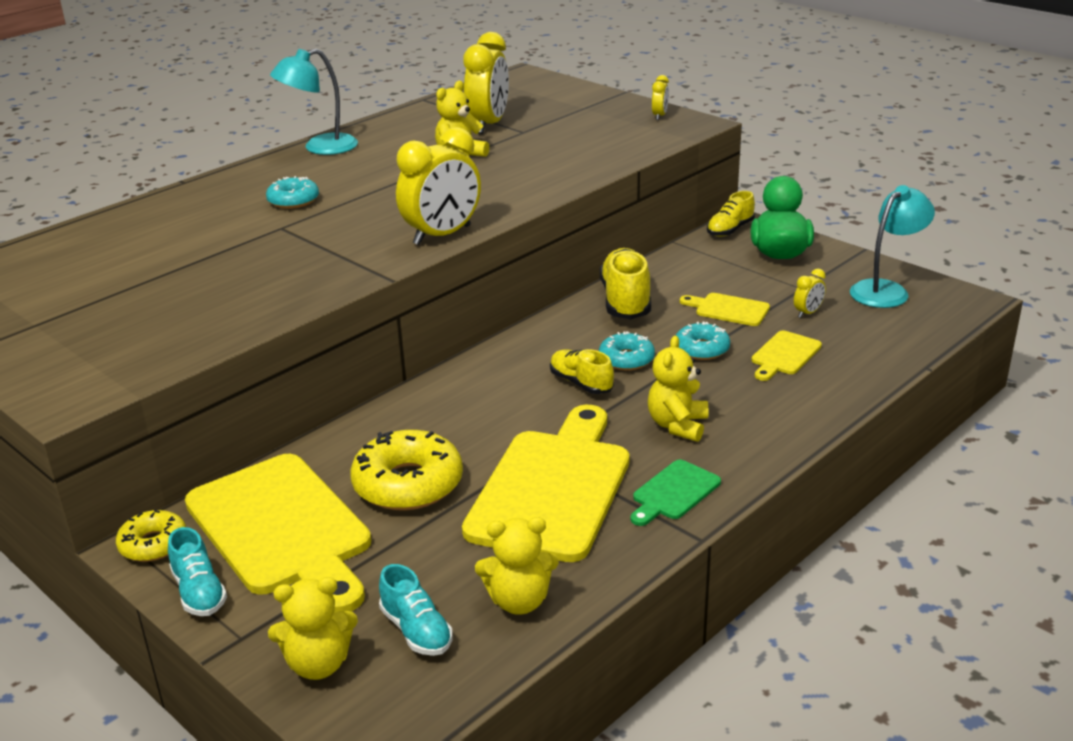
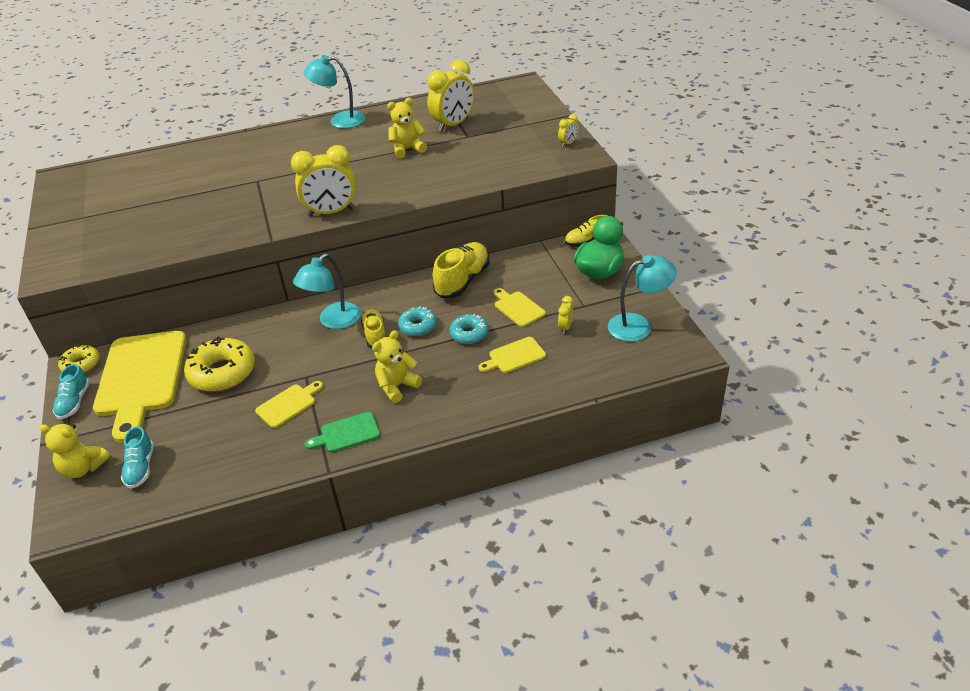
camera: 30 degrees right, 10 degrees up
turquoise donut [266,176,319,209] -> none
yellow cutting board [462,405,629,562] -> yellow cutting board [255,381,323,428], size x0.45
yellow teddy bear [475,517,559,615] -> none
yellow clock [794,269,826,318] -> yellow clock turned 120 degrees clockwise [558,296,573,334]
none -> turquoise lamp [293,254,361,329]

